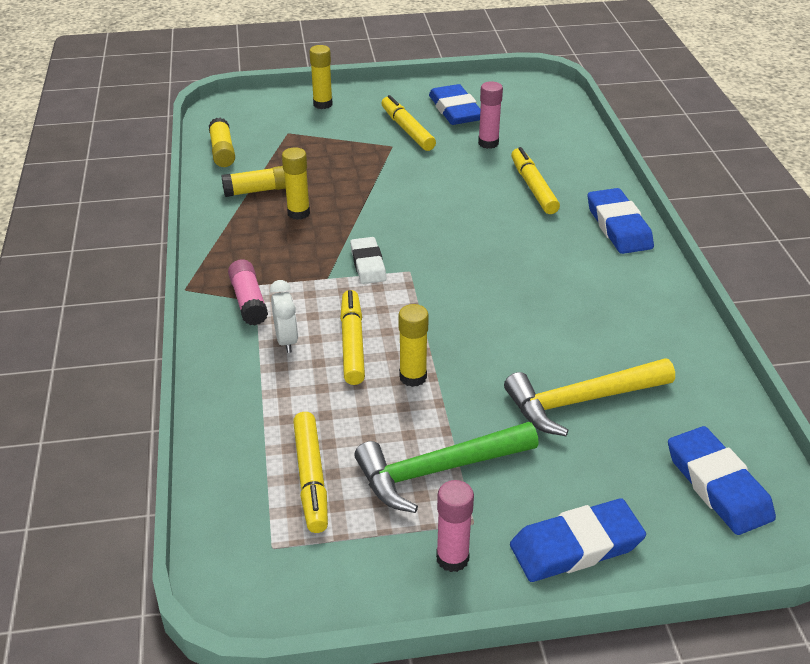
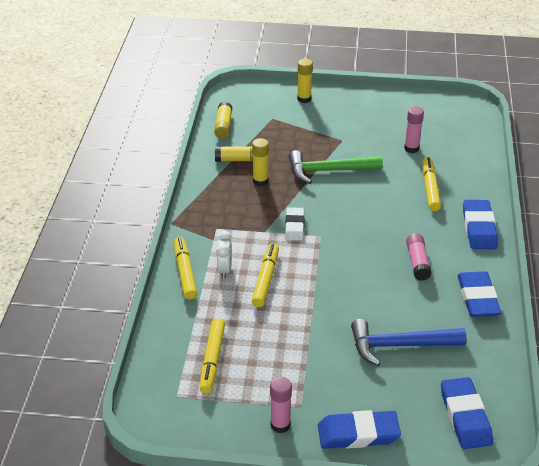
camera: 15 degrees right, 0 degrees up
pink glue stick [228,259,268,325] -> pink glue stick moved to [406,233,432,281]
green hammer [354,422,539,513] -> green hammer moved to [289,150,383,184]
yellow marker [381,95,436,151] -> yellow marker moved to [174,237,197,300]
yellow glue stick [399,304,429,387] -> none
blue eraser [429,84,480,125] -> blue eraser moved to [458,271,501,317]
yellow hammer [504,358,675,436] -> blue hammer [351,319,467,366]

